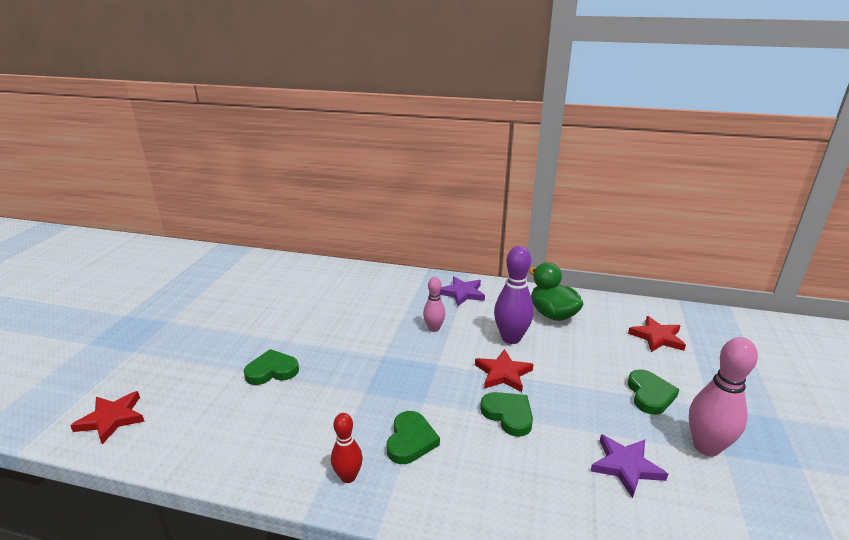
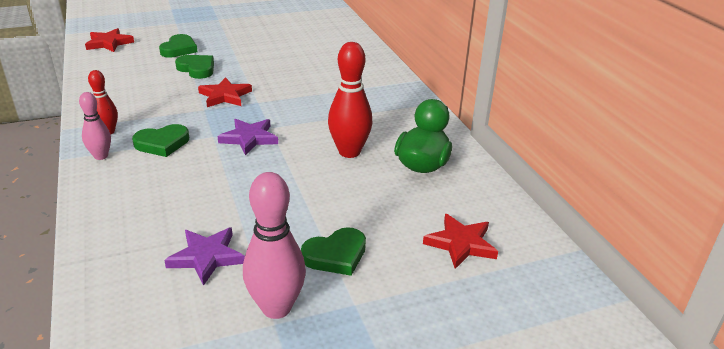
camera: 55 degrees right, 5 degrees up
pink bowling pin [423,277,445,332] -> pink bowling pin moved to [79,92,111,160]
purple star [440,276,485,306] -> purple star moved to [217,119,278,155]
red star [475,349,534,392] -> red star moved to [198,77,252,107]
green heart [480,392,533,437] -> green heart moved to [159,34,198,58]
purple bowling pin [494,246,534,344] -> red bowling pin [328,42,372,158]

